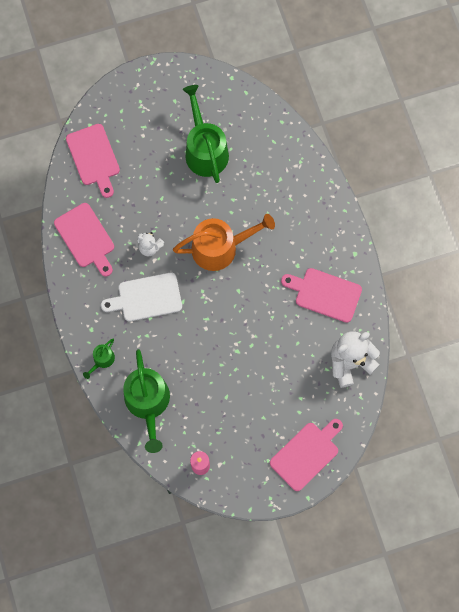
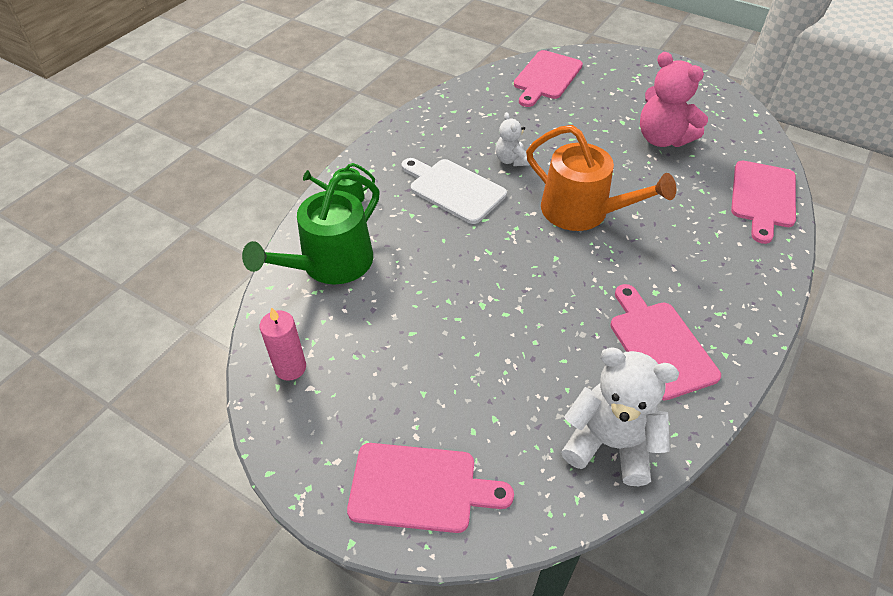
camera: 50 degrees right, 25 degrees down
pink cutting board [54,203,114,277] -> pink cutting board moved to [731,161,796,244]
green watering can [183,85,229,183] -> pink teddy bear [640,52,708,147]

